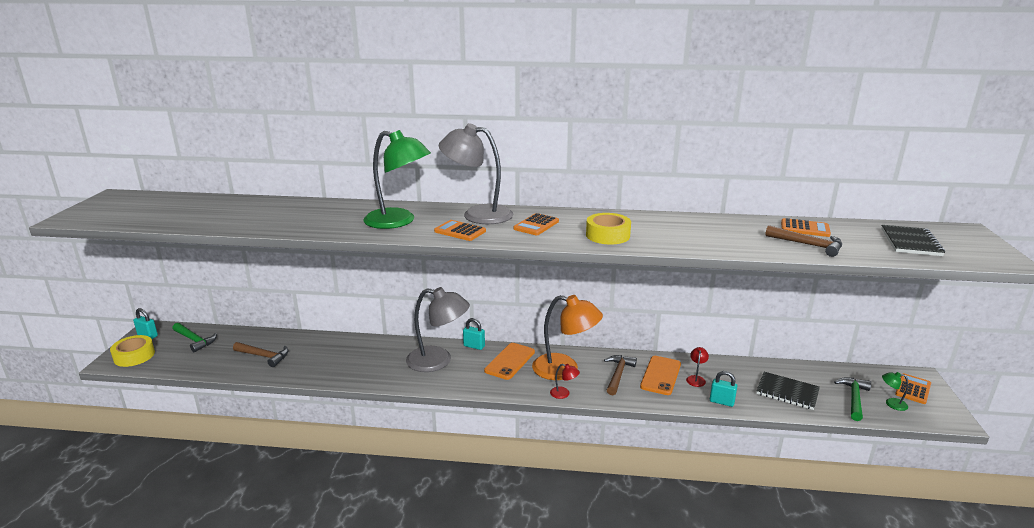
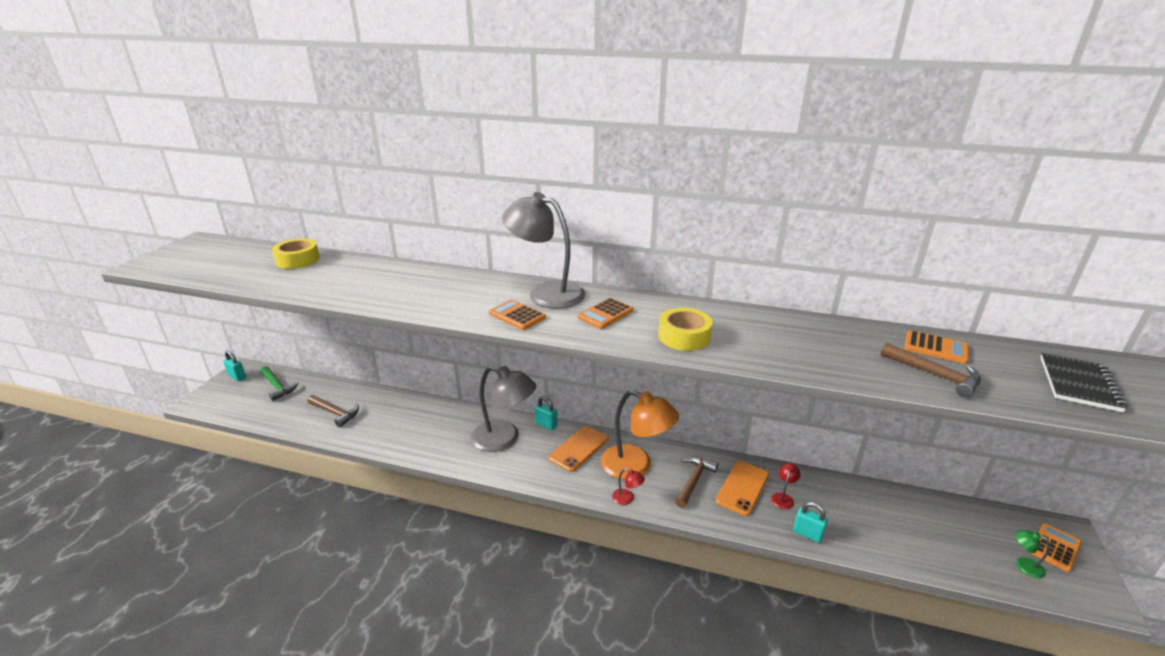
camera: 10 degrees right, 5 degrees up
yellow tape [110,335,155,367] -> yellow tape moved to [272,238,320,269]
green lamp [364,130,431,229] -> none
black notebook [756,372,820,410] -> none
green hammer [834,377,871,421] -> none

